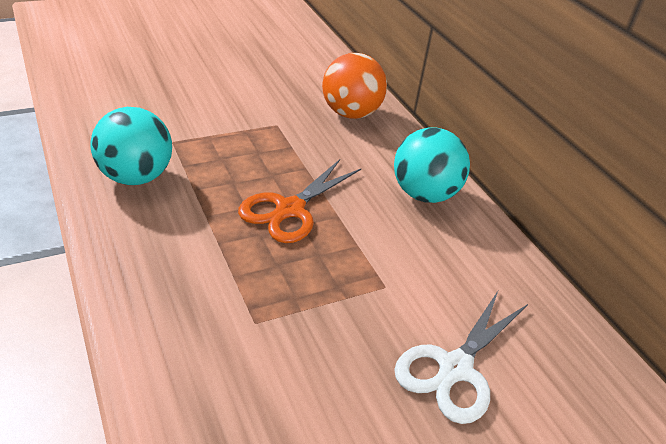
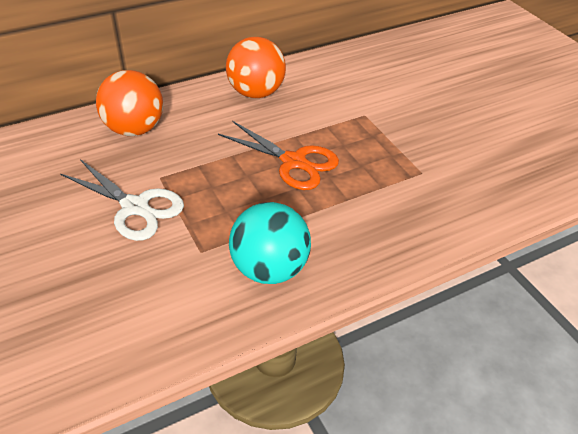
camera: 90 degrees left, 5 degrees up
turquoise ball [394,127,470,203] -> orange ball [226,37,286,98]
white scissors [394,291,528,424] -> white scissors moved to [60,159,184,241]

